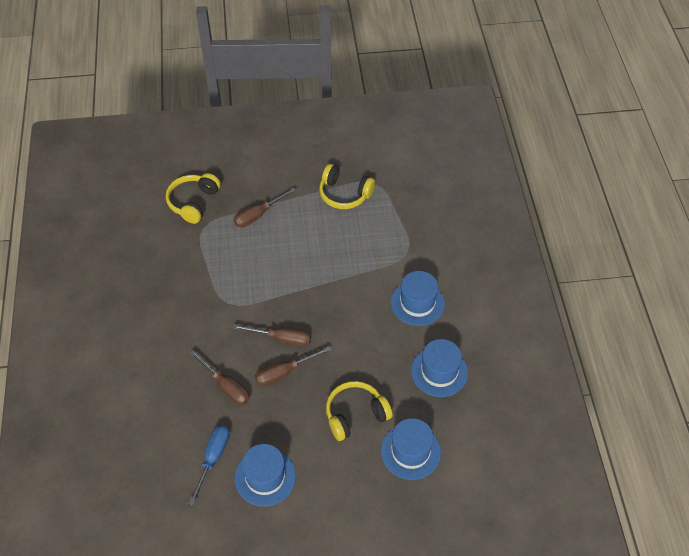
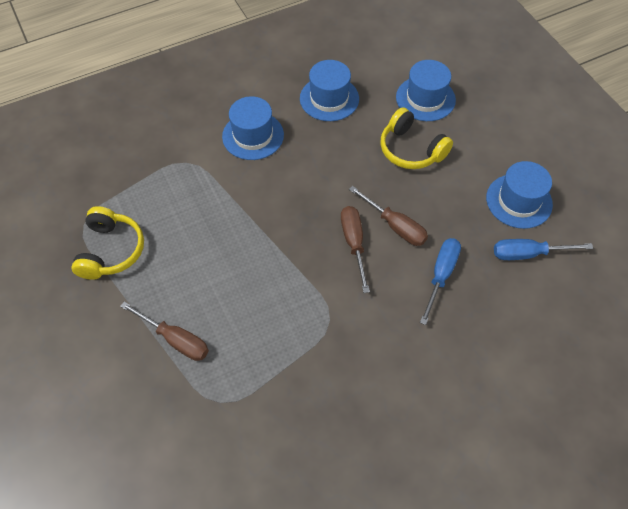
camera: 110 degrees left, 5 degrees up
yellow headphones [166,173,221,224] -> none
brown screwdriver [189,350,250,405] -> blue screwdriver [420,238,461,325]

